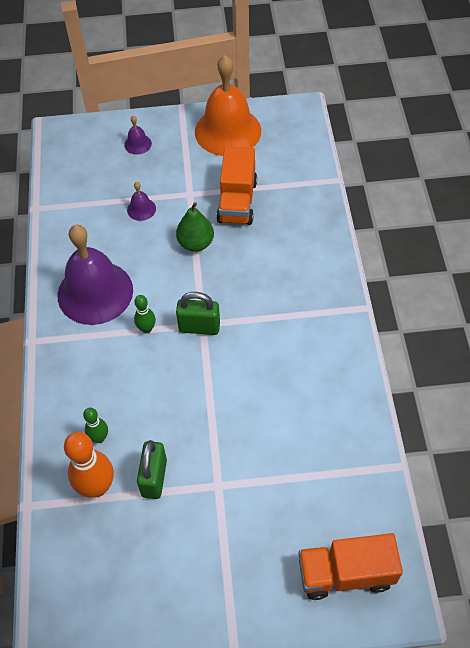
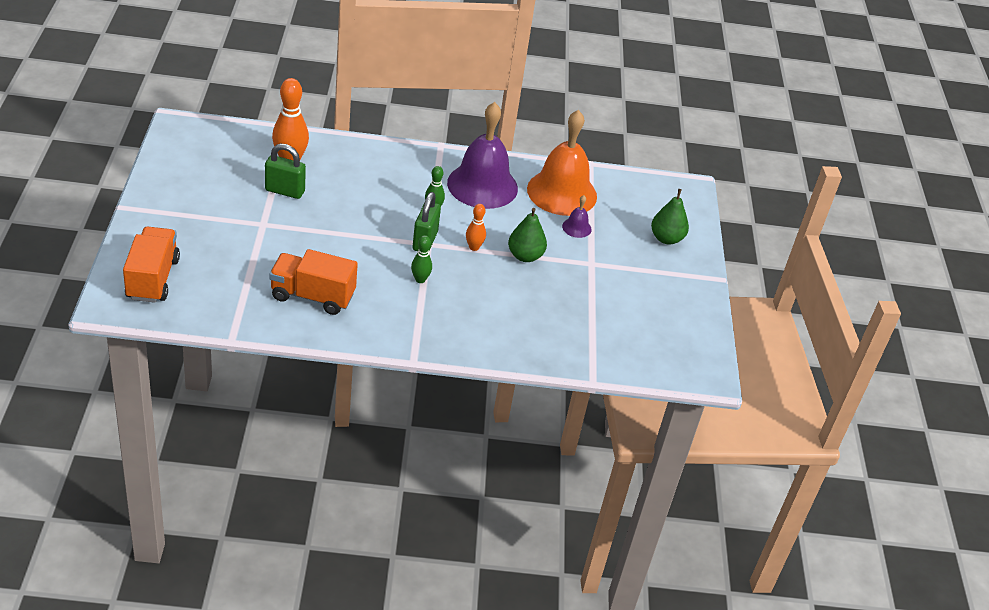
camera: 90 degrees right, 15 degrees down
green bowling pin [83,408,108,443] -> green bowling pin moved to [411,235,432,283]
purple bell [124,116,152,155] -> green pear [651,189,689,244]
orange bell [195,55,261,156] -> orange bell moved to [527,110,597,216]
orange truck [216,147,257,225] -> orange truck moved to [269,249,358,315]
none -> orange bowling pin [466,204,486,251]

